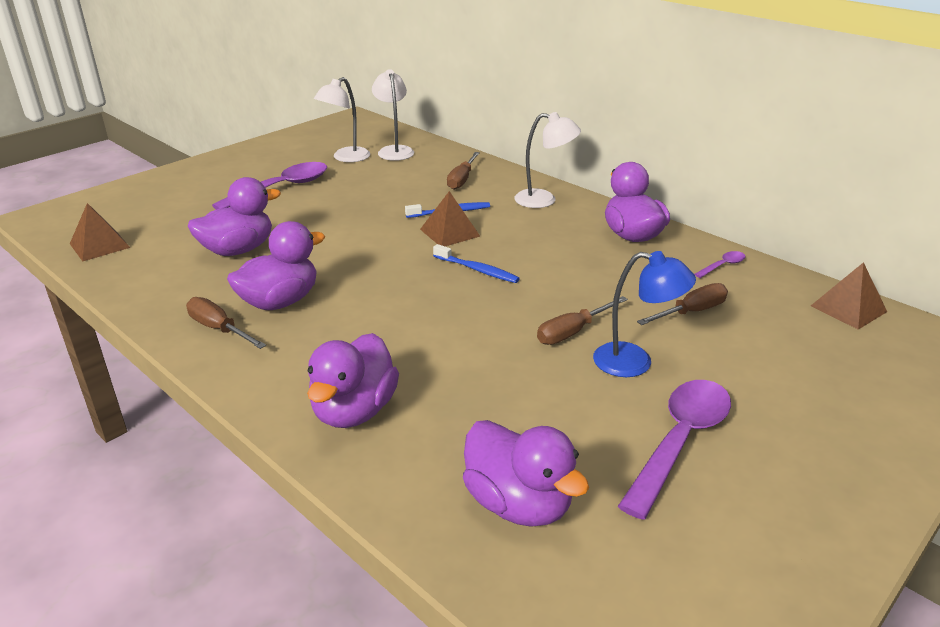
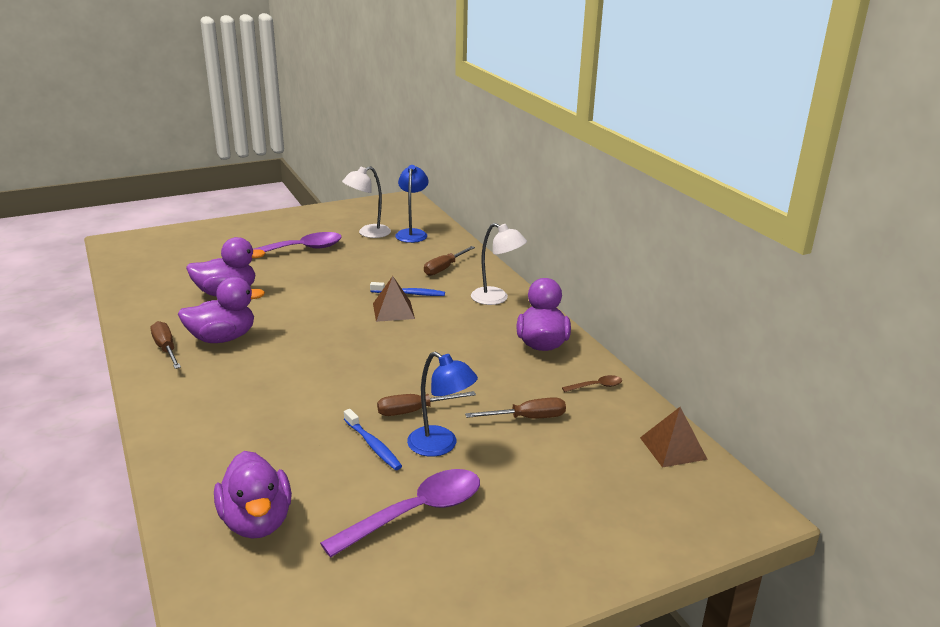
camera: 20 degrees right, 5 degrees down
brown pyramid [70,203,130,261] -> none
purple duck [307,333,399,428] -> none
white lamp [372,69,414,161] -> blue lamp [395,165,428,243]
blue toothbrush [433,244,520,283] -> blue toothbrush moved to [344,409,402,470]
purple spoon [694,251,746,278] -> brown spoon [562,375,622,392]

